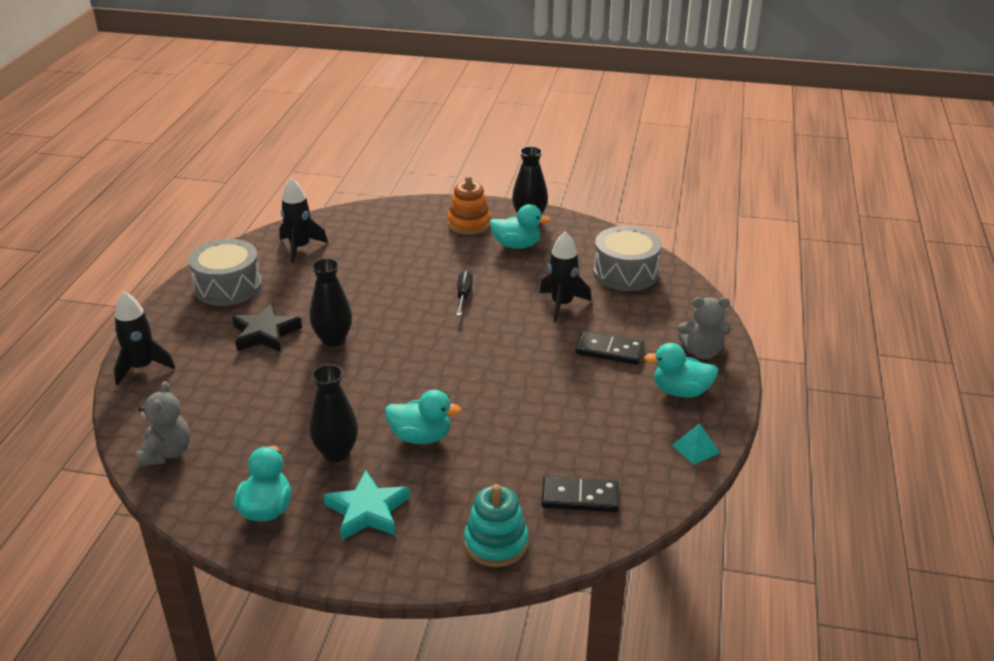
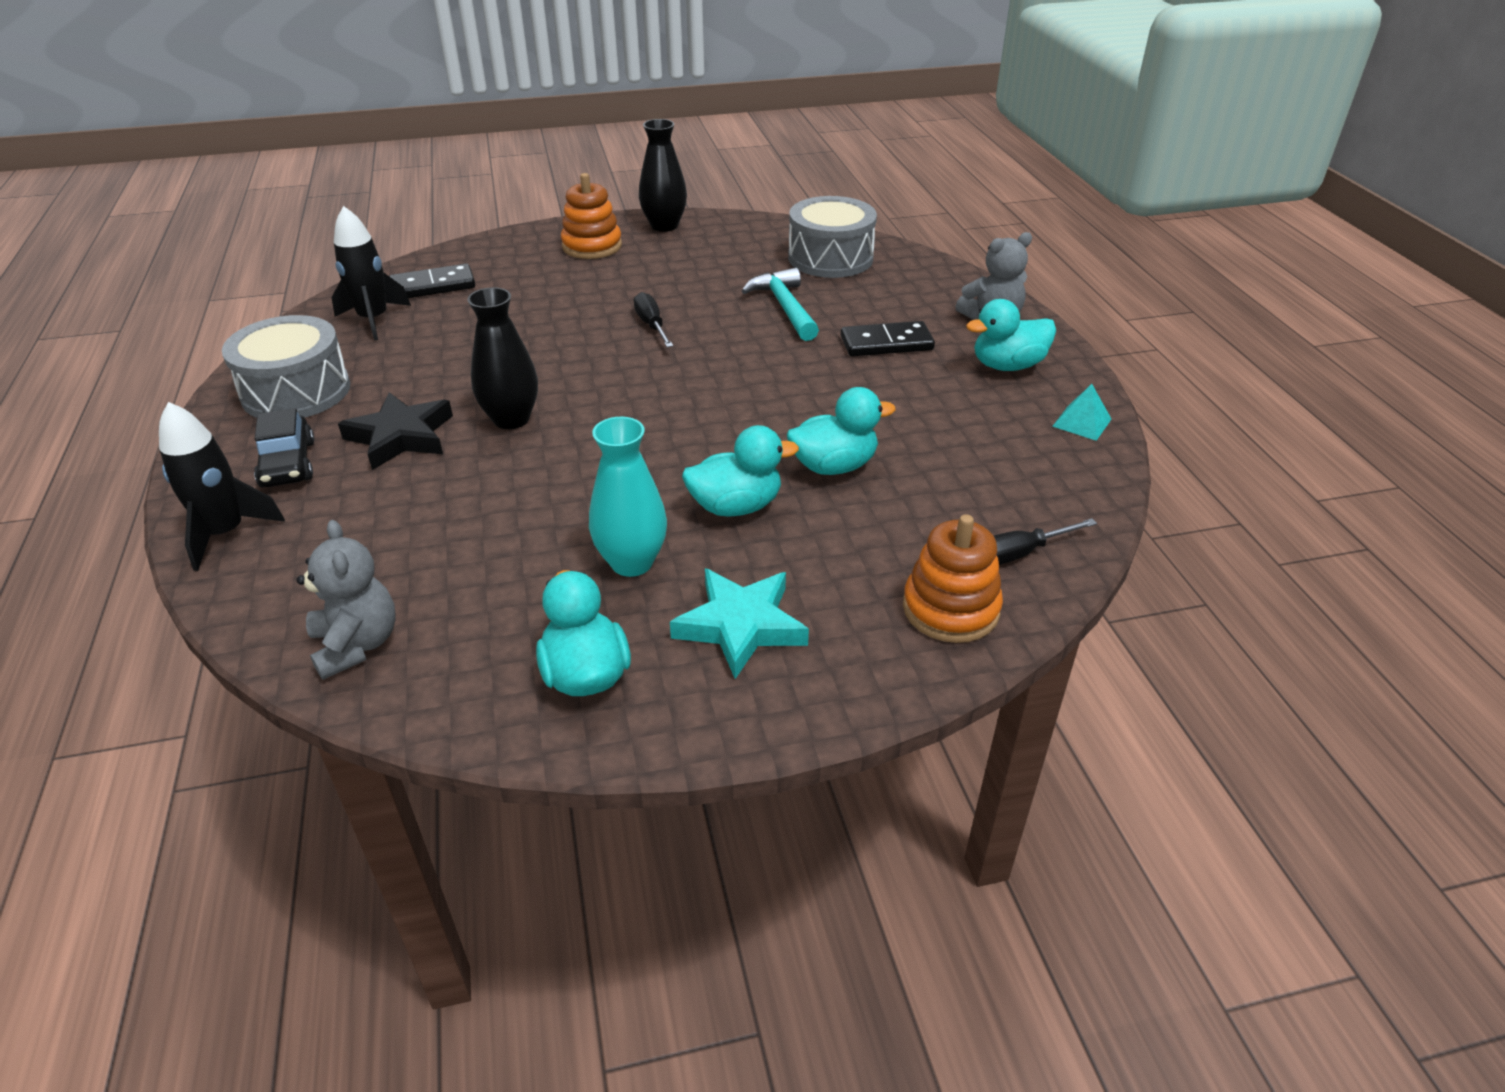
camera: 25 degrees left, 5 degrees up
black vase [309,364,358,462] -> turquoise vase [589,417,667,577]
turquoise stacking toy [464,484,529,567] -> orange stacking toy [903,514,1003,643]
turquoise duck [490,204,551,249] -> turquoise duck moved to [787,387,896,475]
black rocket [540,231,592,322] -> turquoise hammer [742,267,819,341]
black domino [541,476,619,512] -> black domino moved to [389,264,475,298]
none -> black car [254,408,314,487]
none -> black screwdriver [994,518,1097,565]

